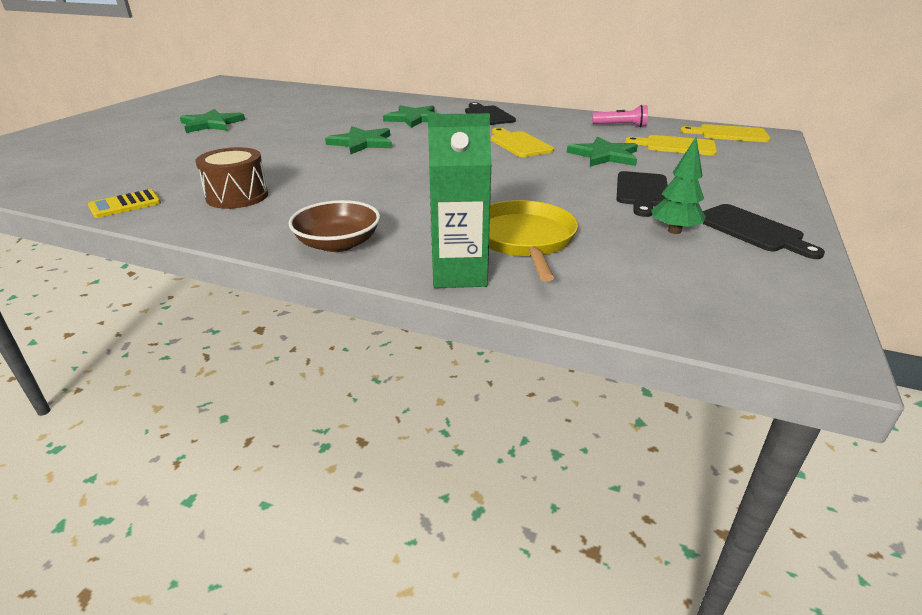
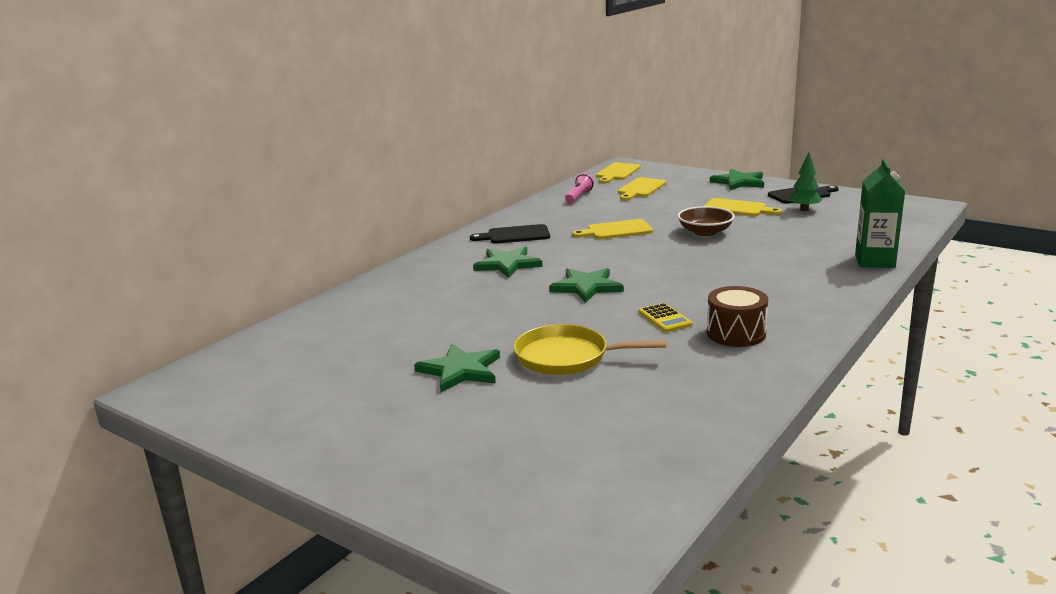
camera: 75 degrees left, 10 degrees down
yellow calculator [88,189,161,218] -> yellow calculator moved to [638,303,693,332]
brown bowl [289,200,380,252] -> brown bowl moved to [678,206,735,236]
yellow pan [489,200,578,281] -> yellow pan moved to [514,324,666,375]
green star [567,136,638,167] -> green star moved to [710,169,764,190]
black cutting board [616,171,668,217] -> yellow cutting board [704,198,782,216]

